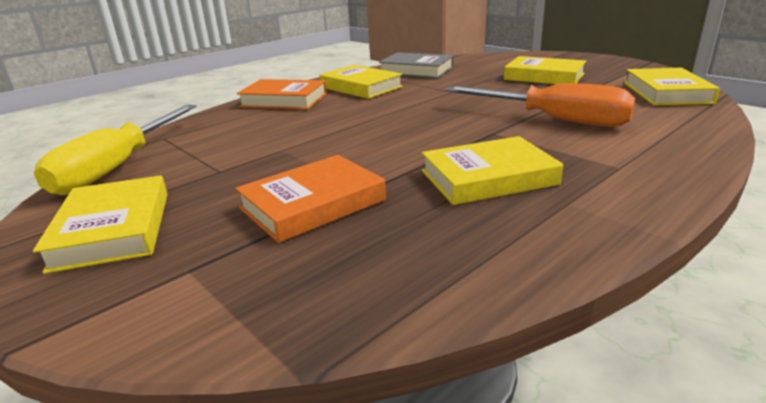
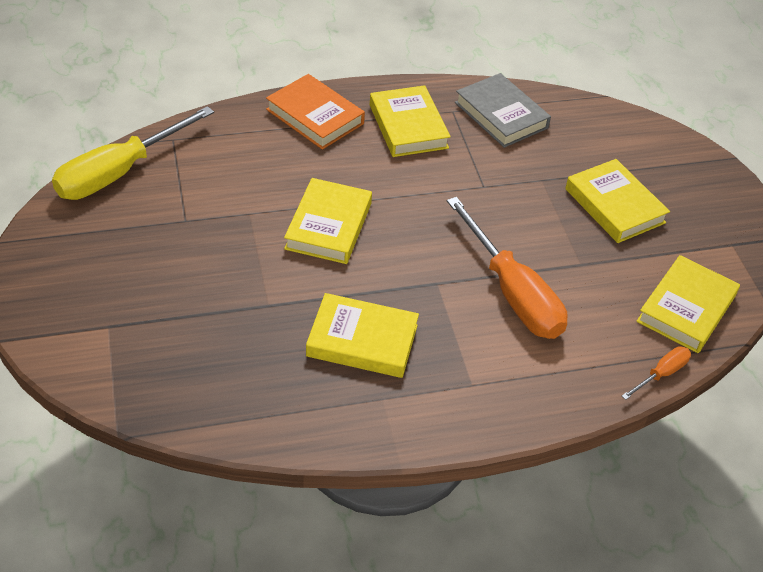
camera: 25 degrees right, 20 degrees up
yellow book [33,175,168,274] -> yellow book moved to [284,178,372,264]
orange book [235,155,386,243] -> none
none -> orange screwdriver [622,346,691,400]

